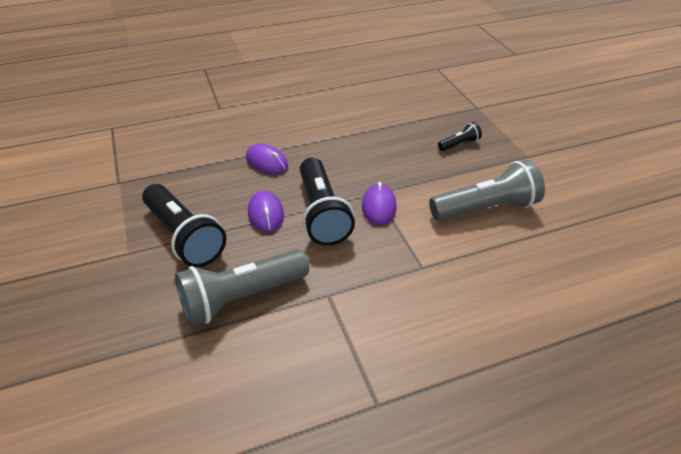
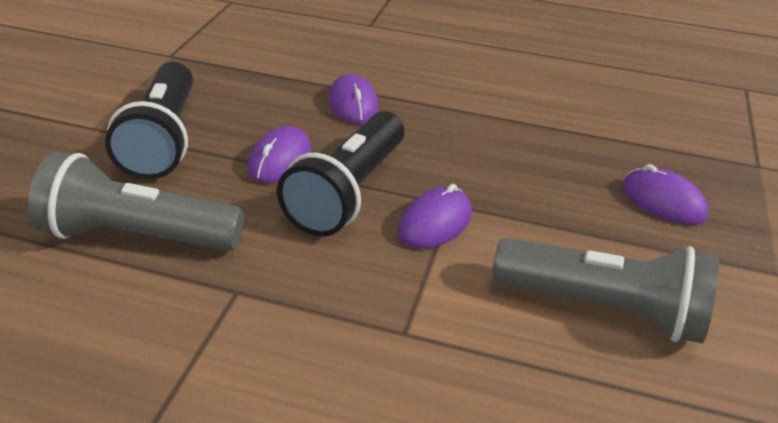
camera: 35 degrees right, 5 degrees down
black flashlight [438,122,482,151] -> purple mouse [623,164,709,225]

